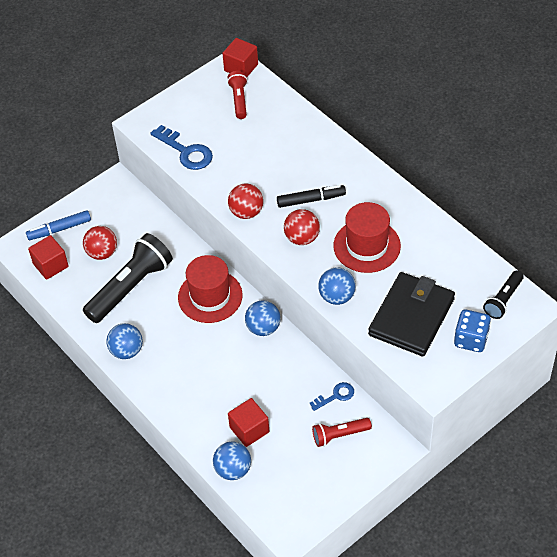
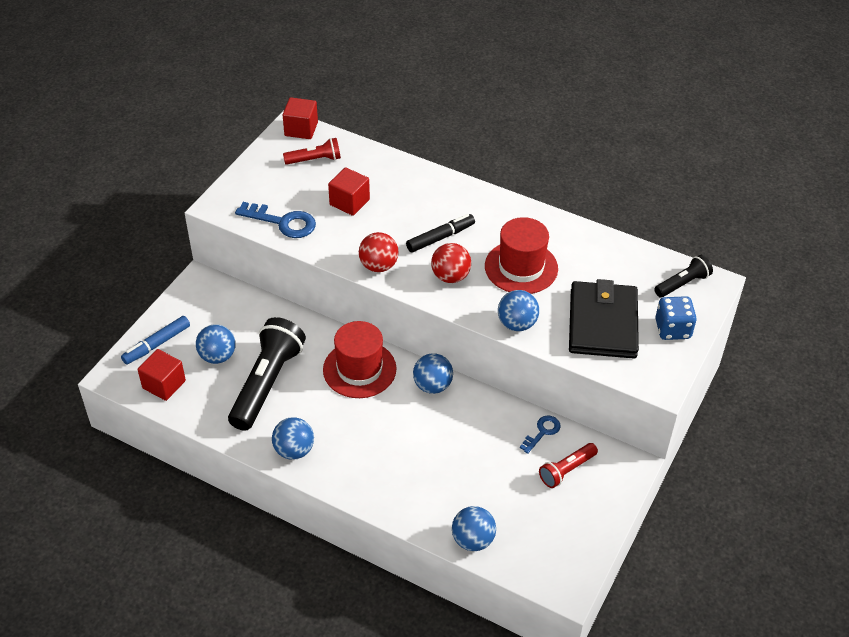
camera: 25 degrees left, 5 degrees down
red ball [83,226,117,260] -> blue ball [196,324,236,364]
red flashlight [227,71,248,119] -> red flashlight turned 105 degrees clockwise [283,138,341,165]
red cube [228,398,269,447] -> red cube moved to [328,167,370,216]
black flashlight [483,270,524,319] -> black flashlight turned 135 degrees counterclockwise [654,255,713,298]

